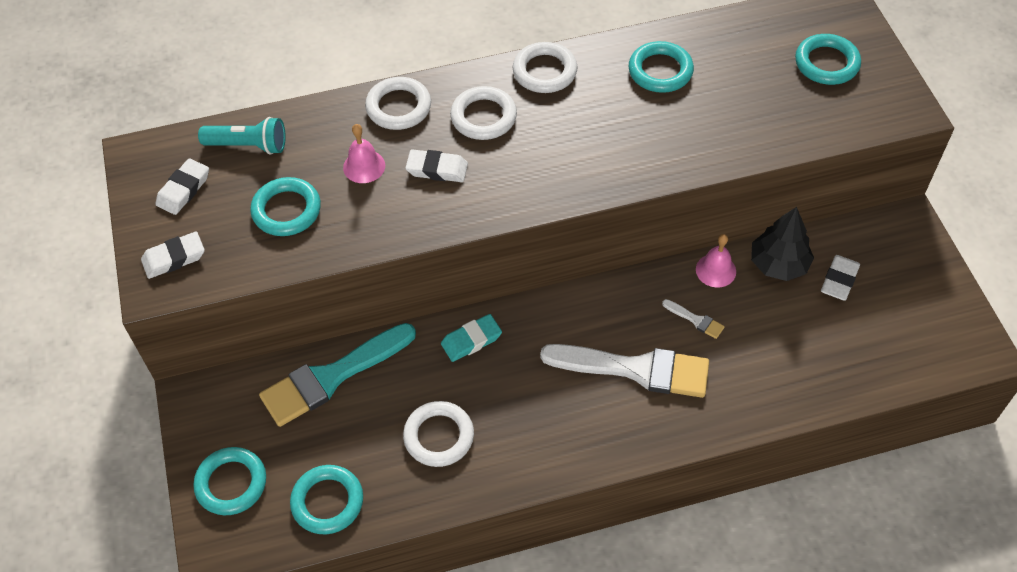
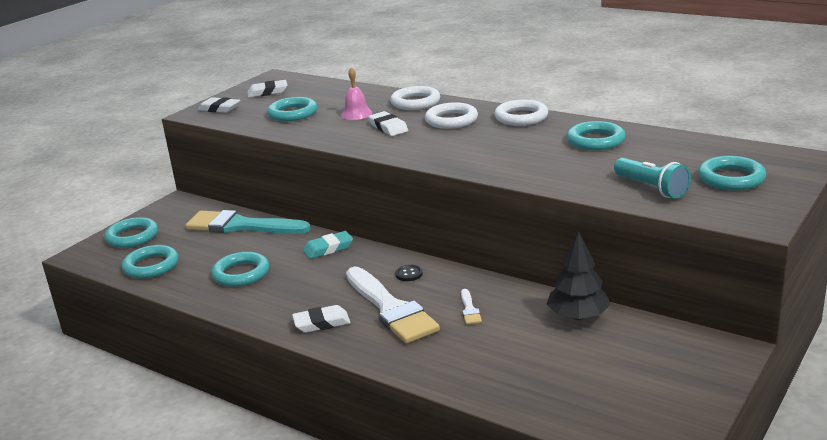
camera: 50 degrees right, 30 degrees down
turquoise flashlight [198,117,286,155] -> turquoise flashlight moved to [614,158,691,199]
white ring [403,401,474,467] -> turquoise ring [211,252,269,287]
turquoise eraser [441,314,502,362] -> turquoise eraser turned 45 degrees counterclockwise [303,231,353,259]
pink bell [696,234,736,288] -> none
white eraser [821,255,860,301] -> white eraser moved to [292,305,351,333]
none -> black button [395,265,423,281]

